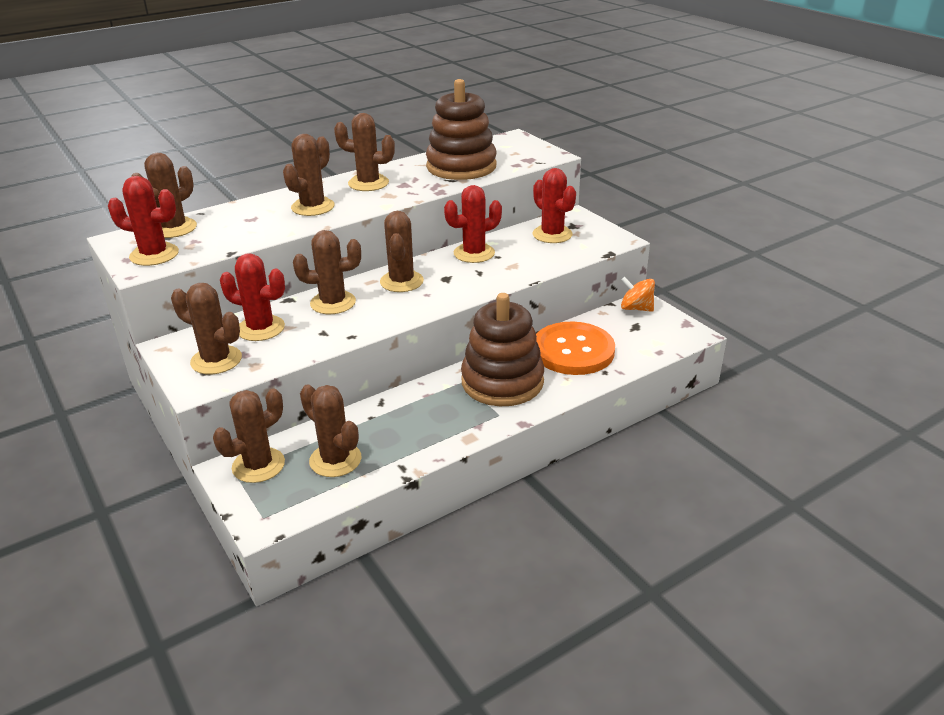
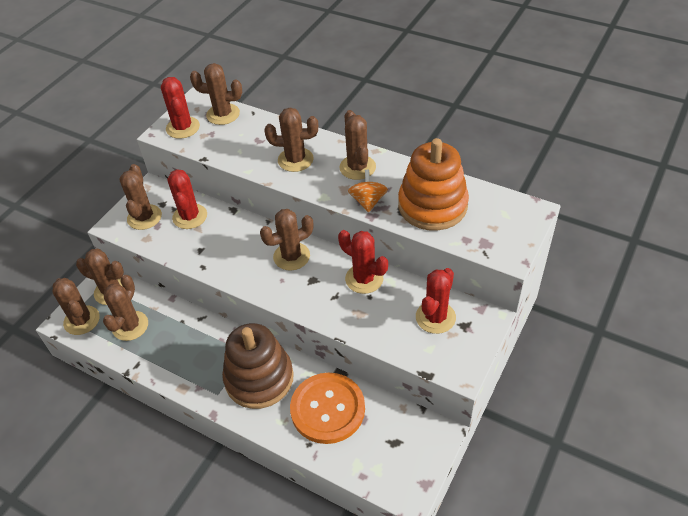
camera: 65 degrees right, 15 degrees up
brown cactus [293,230,361,314] -> brown cactus moved to [52,278,100,335]
brown stacking toy [426,79,497,180] -> orange stacking toy [398,138,469,231]
orange spinning top [621,277,655,312] -> orange spinning top moved to [348,170,388,212]

